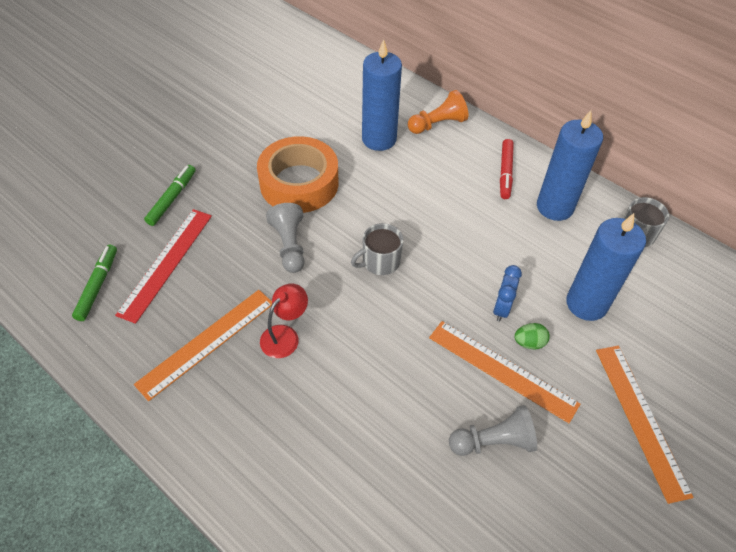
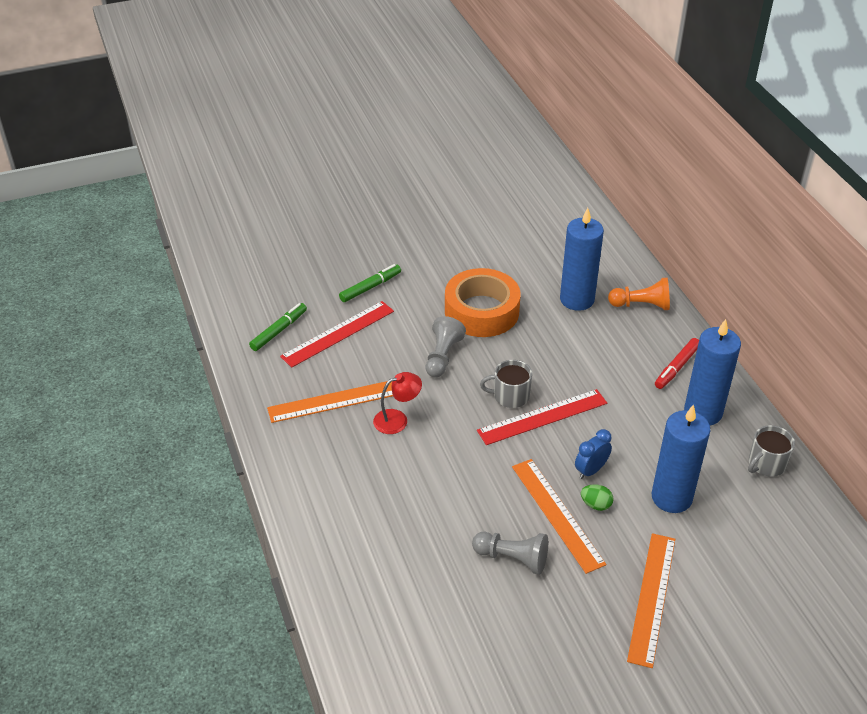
camera: 30 degrees right, 10 degrees down
none -> red ruler [477,389,607,445]

